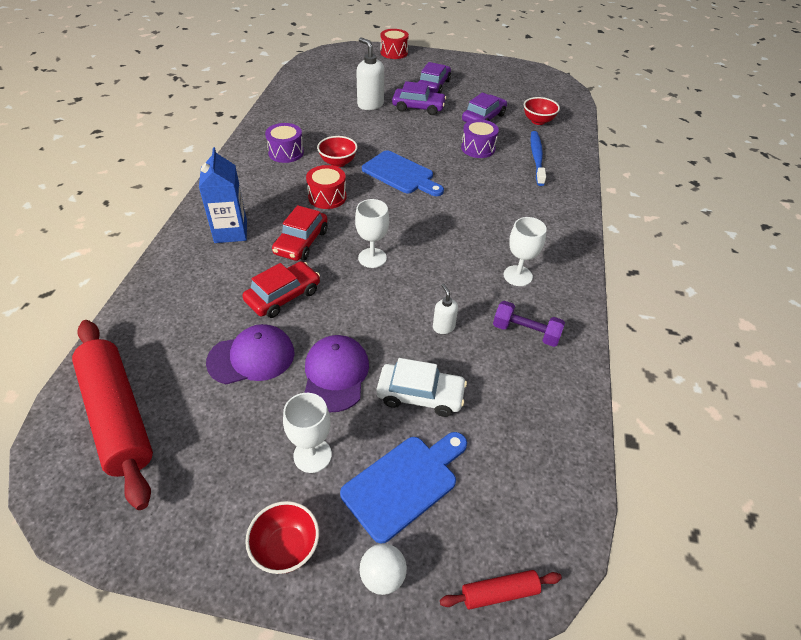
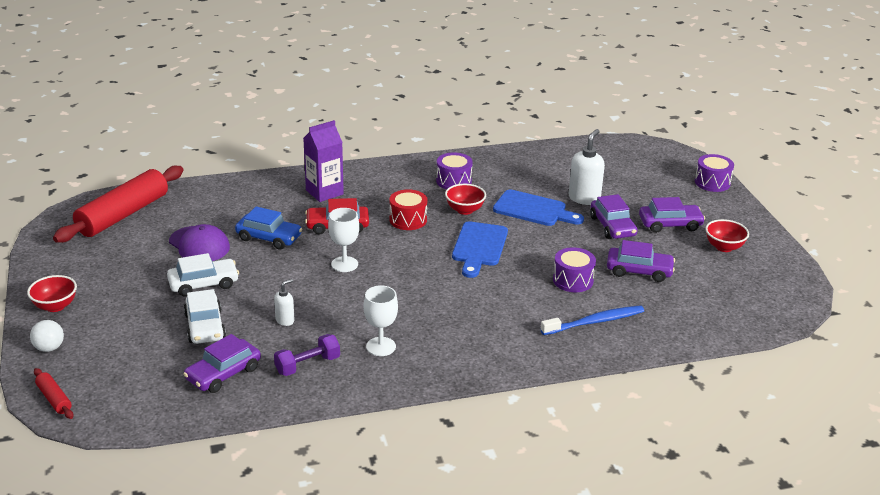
camera: 65 degrees right, 15 degrees down
blue carton [199,147,247,243] -> purple carton [303,120,344,202]
red car [243,261,320,318] -> blue car [235,206,302,250]
white goblet [283,393,332,473] -> none
purple cap [304,335,369,412] -> white car [167,253,239,297]
blue cutting board [340,432,467,544] -> blue cutting board moved to [493,189,584,226]
red drum [380,29,409,59] -> purple drum [695,154,734,192]
purple dumbbell [493,301,565,347] -> purple dumbbell turned 60 degrees clockwise [274,334,340,376]
red bowl [524,97,560,125] -> red bowl moved to [705,219,749,252]
none -> purple car [183,334,261,393]

